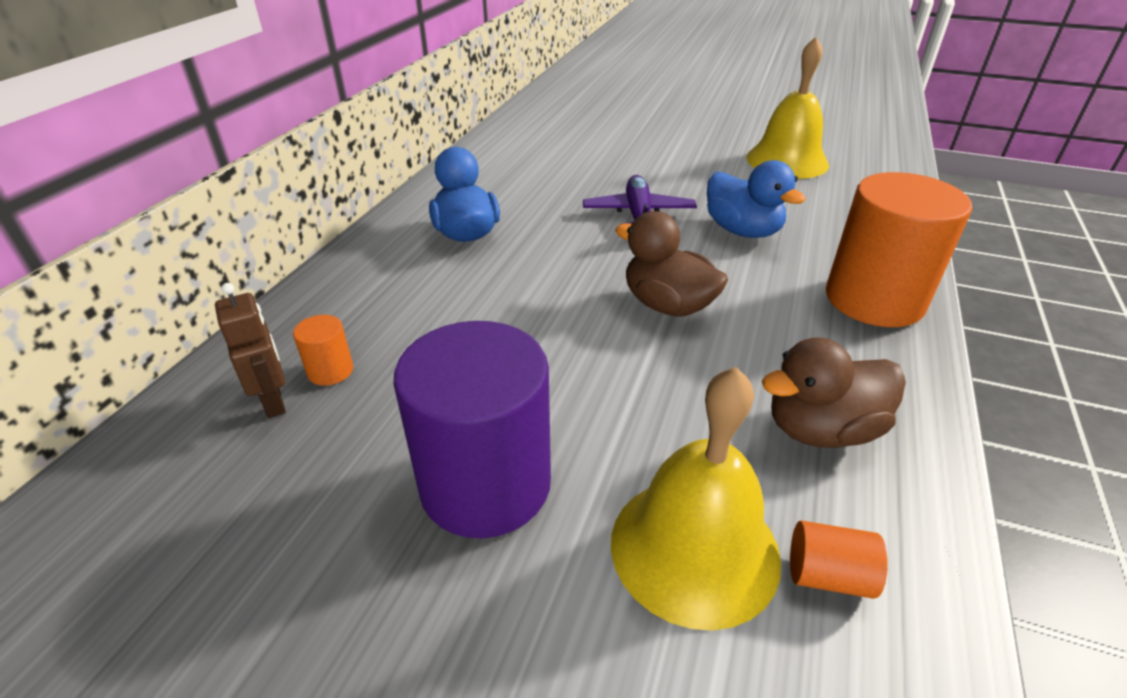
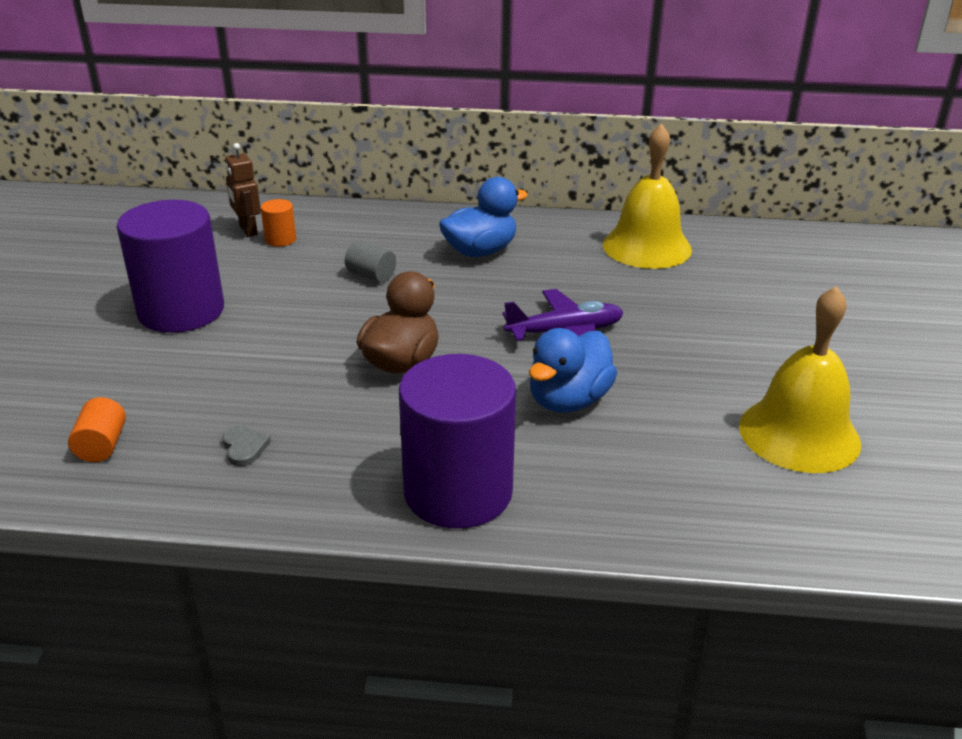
camera: 75 degrees right, 5 degrees down
brown robot [215,283,286,418] -> brown robot turned 105 degrees clockwise [225,143,261,237]
yellow bell [611,367,781,631] -> yellow bell moved to [603,124,692,269]
brown duck [762,337,906,448] -> grey heart [222,426,271,466]
orange cylinder [826,172,972,327] -> purple cylinder [399,354,516,529]
none -> grey cylinder [345,240,396,283]

